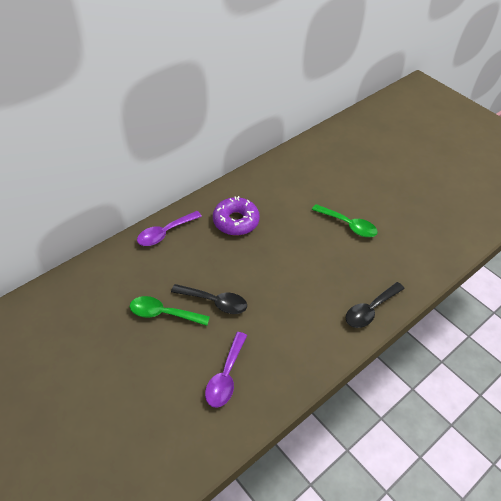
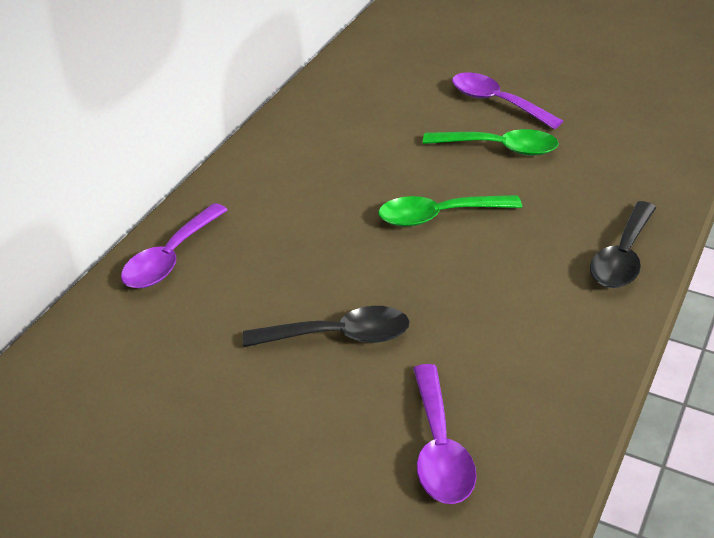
camera: 20 degrees left, 10 degrees down
green spoon [130,296,210,326] -> green spoon moved to [379,195,522,227]
purple donut [213,196,260,235] -> none
none -> purple spoon [452,72,563,129]

